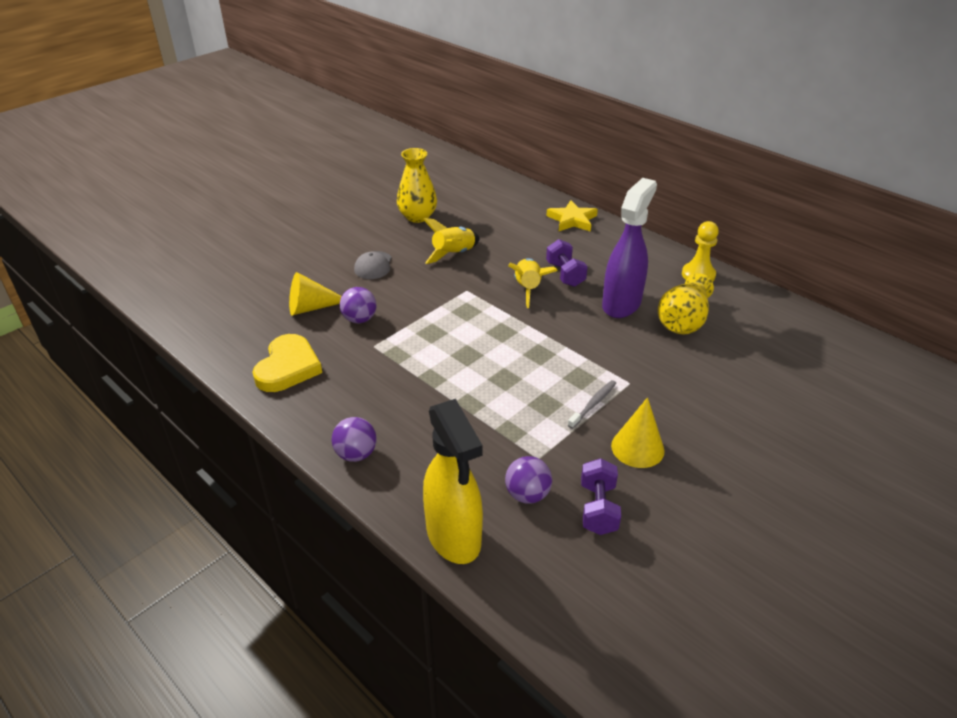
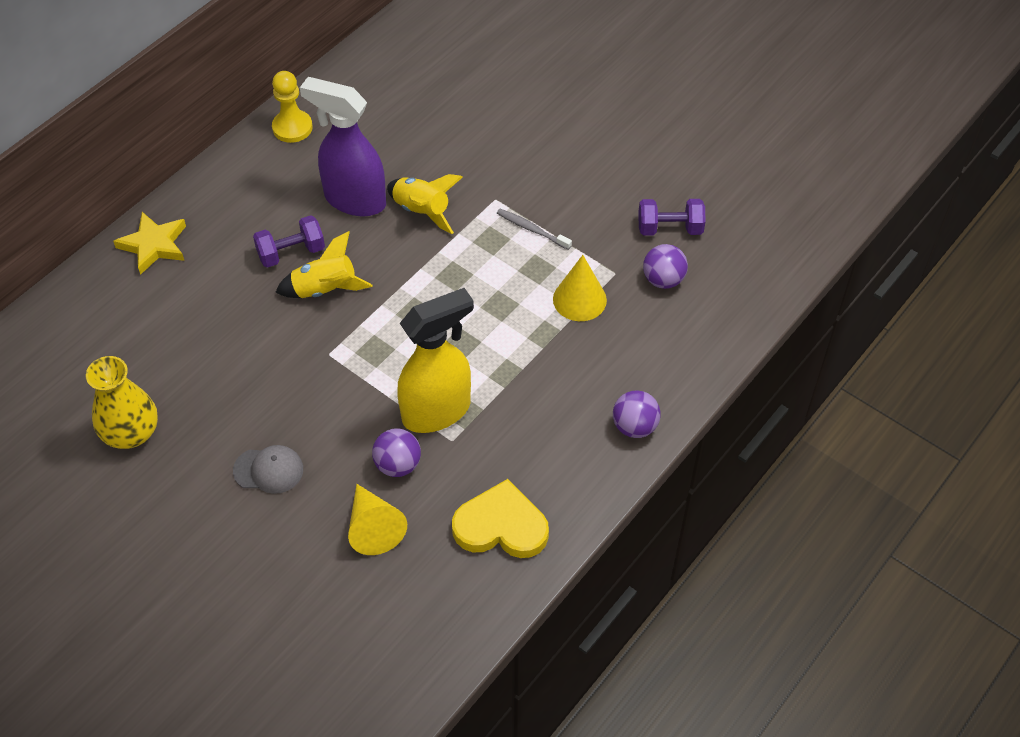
camera: 95 degrees left, 15 degrees up
yellow rocket [423,218,480,264] -> yellow rocket moved to [387,174,463,234]
yellow spray bottle [423,399,483,564] -> yellow spray bottle moved to [397,288,474,433]
yellow cone [611,397,664,468] -> yellow cone moved to [553,255,607,321]
yellow vase [658,273,714,335] -> none

